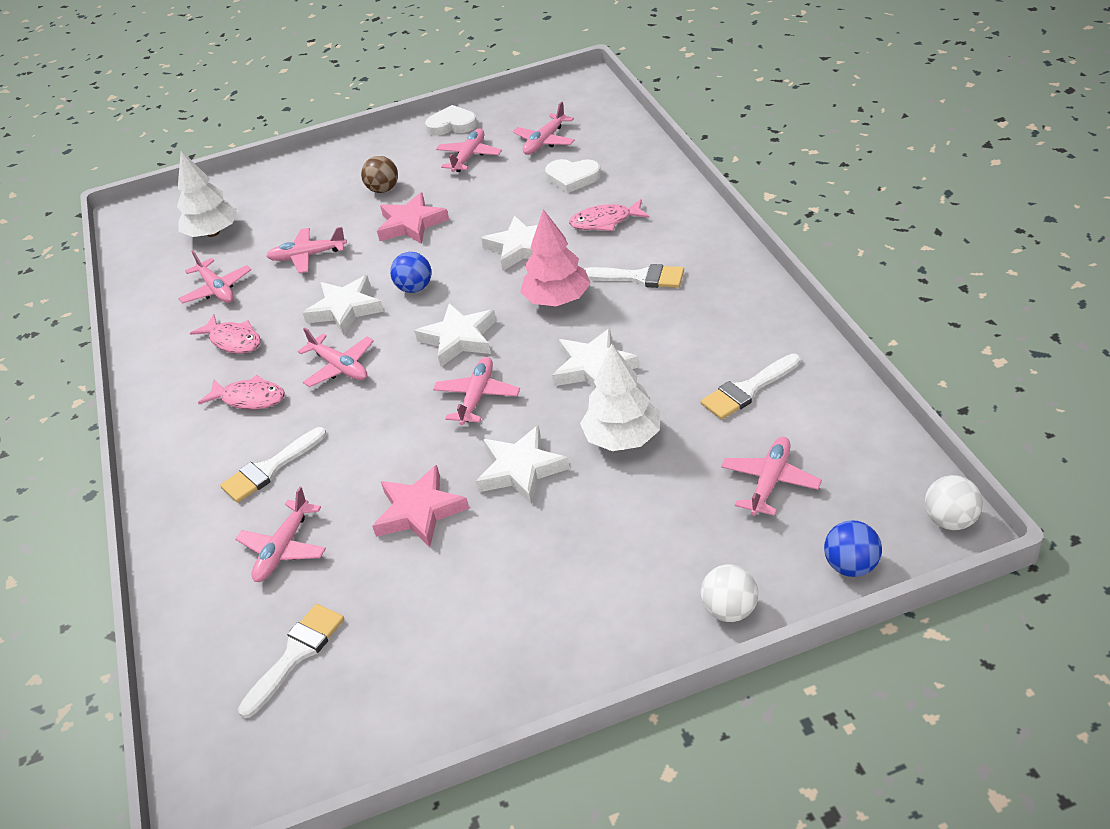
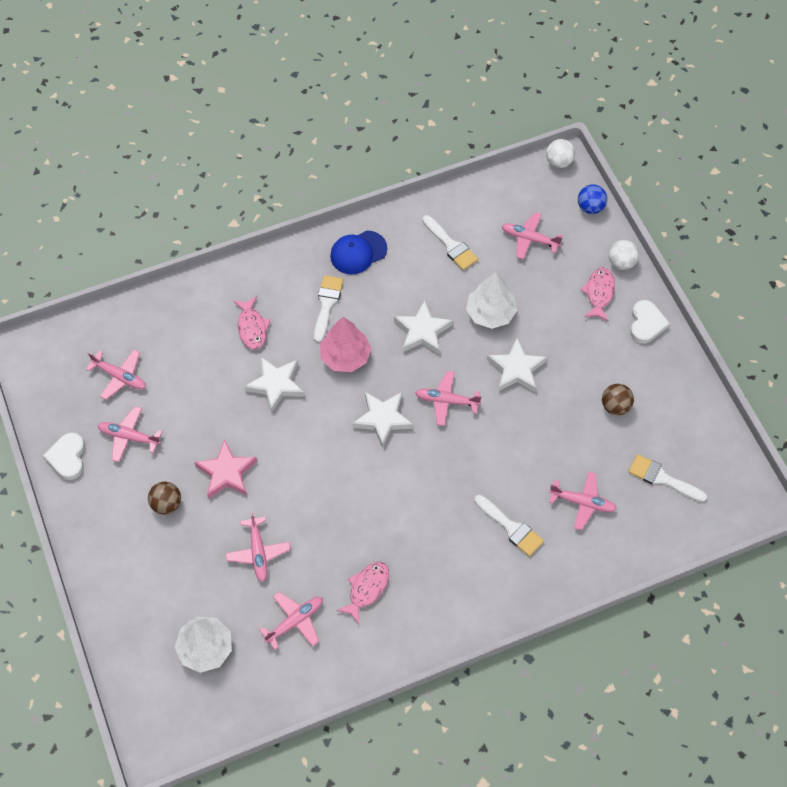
camera: 100 degrees left, 20 degrees up
pink fish [198,375,285,409] -> pink fish moved to [581,267,615,321]
pink plane [298,327,374,387] -> none
white star [303,275,384,335] -> none
pink star [372,465,469,547] -> none
blue ball [390,252,431,293] -> none
white heart [545,159,601,193] -> white heart moved to [630,300,670,344]
none -> blue cap [330,230,387,274]
none -> brown ball [602,384,634,415]

